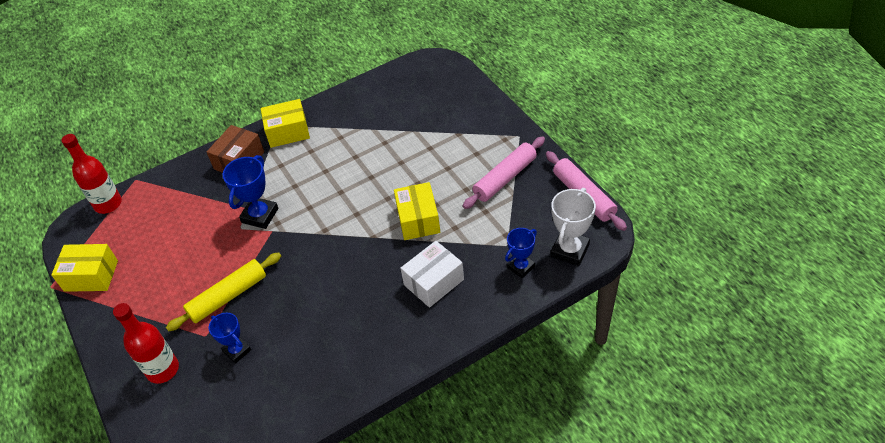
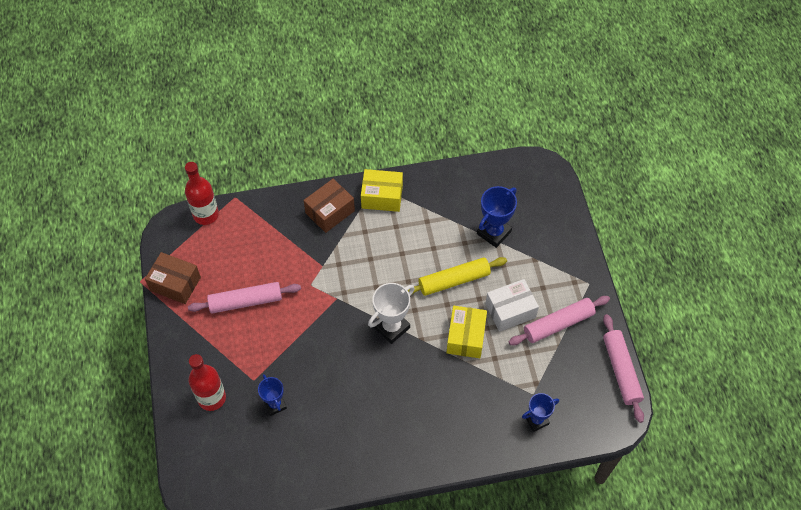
camera: 15 degrees right, 10 degrees up
yellow box [51,244,118,292] -> brown box [145,252,201,304]
yellow rolling pin [166,252,281,331] -> yellow rolling pin moved to [407,257,507,296]
blue trophy [223,155,278,229] -> blue trophy moved to [477,186,517,248]
white box [400,241,464,308] -> white box moved to [485,279,539,332]
white trophy [551,188,596,266] -> white trophy moved to [368,283,414,344]
none -> pink rolling pin [188,282,301,314]

